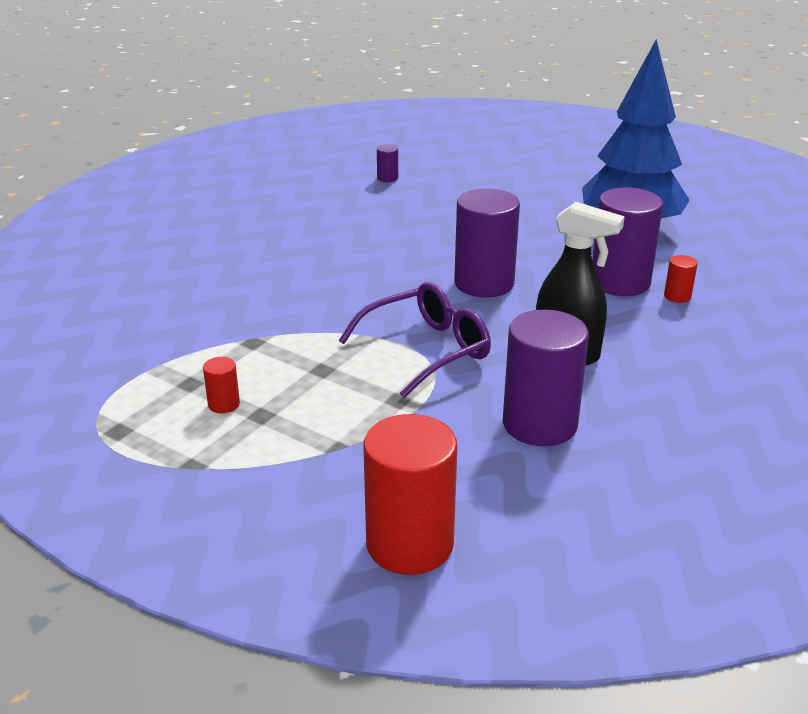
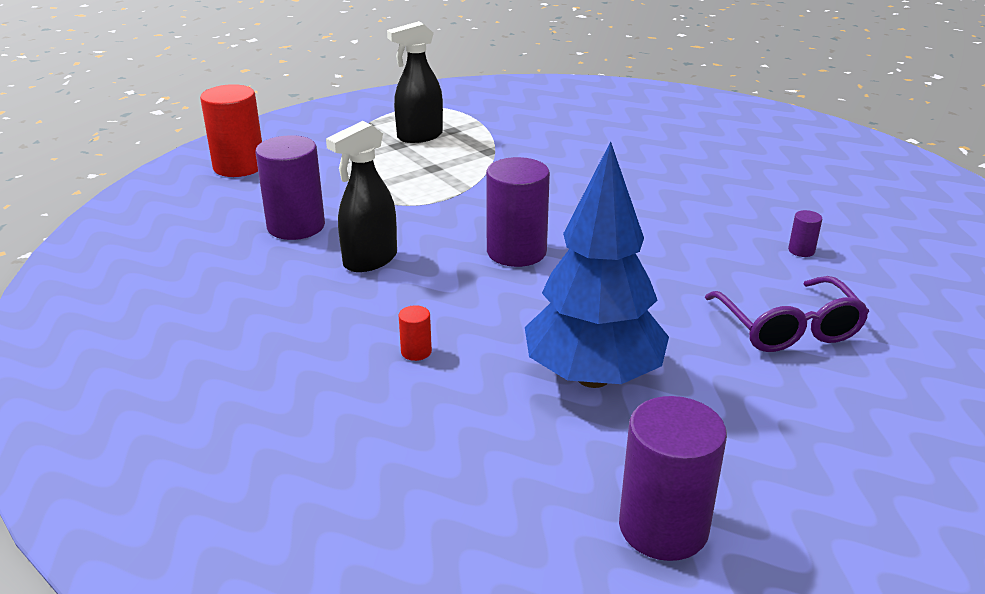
camera: 110 degrees right, 0 degrees up
red cylinder [203,357,240,413] -> black spray bottle [387,21,443,143]
purple glasses [339,282,491,398] -> purple glasses moved to [705,276,869,352]
purple cylinder [592,187,663,296] -> purple cylinder moved to [619,396,727,561]

